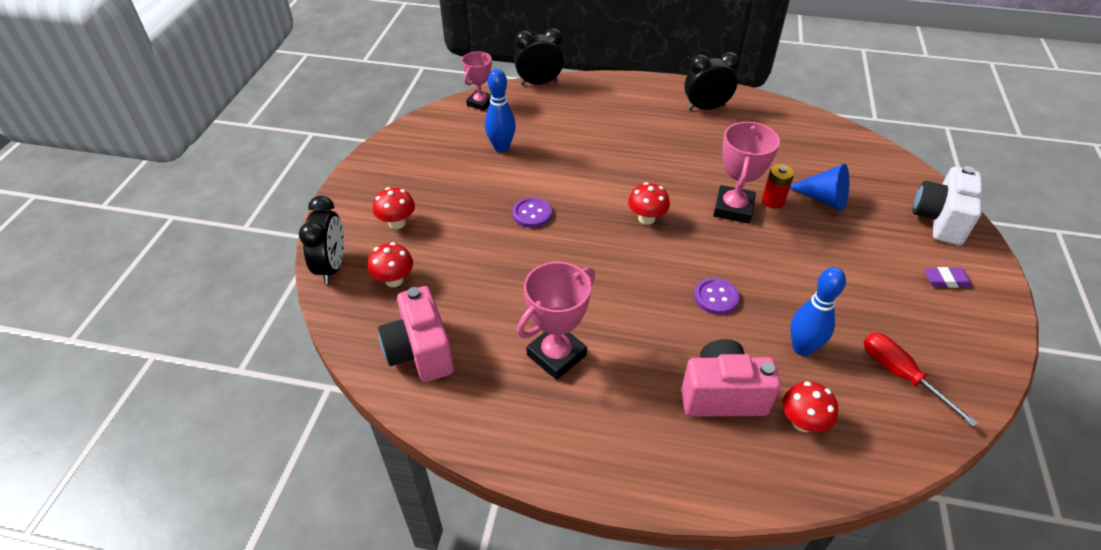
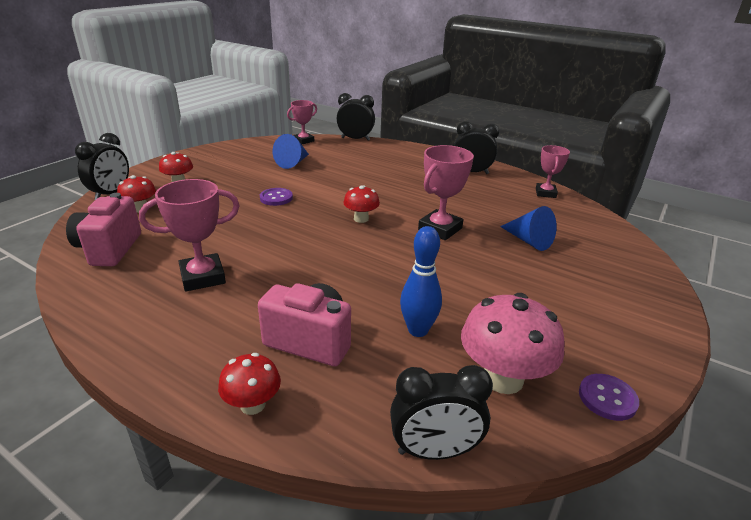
camera: 20 degrees right, 15 degrees down
blue bowling pin [485,69,516,153] -> blue cone [273,134,309,169]
purple button [694,278,740,315] -> purple button moved to [579,374,639,421]
red battery [762,164,794,209] -> none
red mushroom [782,381,838,432] -> red mushroom moved to [218,353,281,415]
red screwdriver [864,333,978,427] -> pink mushroom [461,293,565,394]
white camera [913,166,982,245] -> none
purple eraser [924,267,972,288] -> none
none -> black clock [390,365,493,460]
none -> pink trophy [536,145,570,198]

